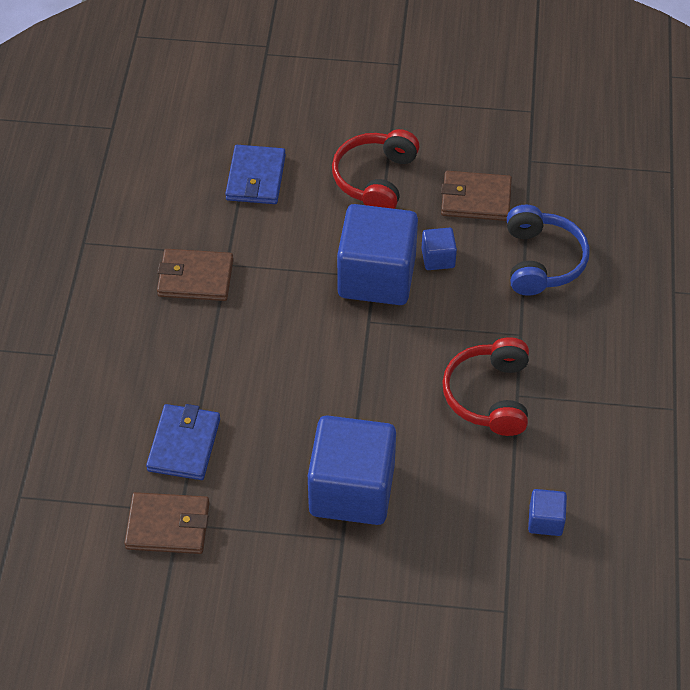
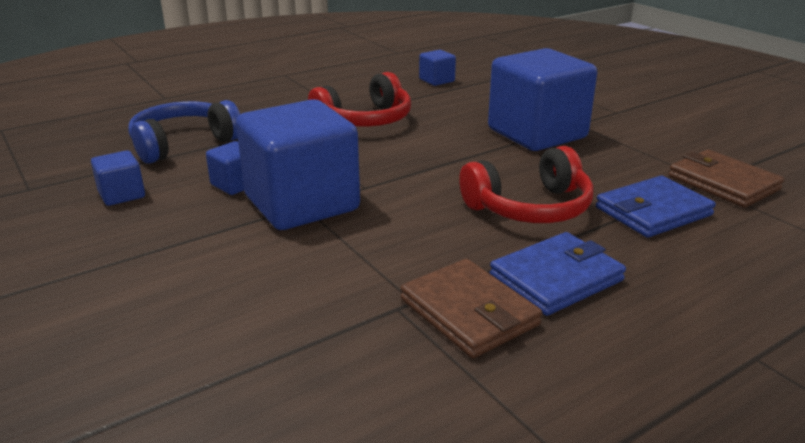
camera: 130 degrees left, 25 degrees down
blue wallet [225,145,286,204] -> blue wallet moved to [490,232,626,316]
red headphones [332,129,420,209] -> red headphones moved to [459,146,594,223]
brown wallet [441,171,512,221] -> blue cube [91,150,145,206]

